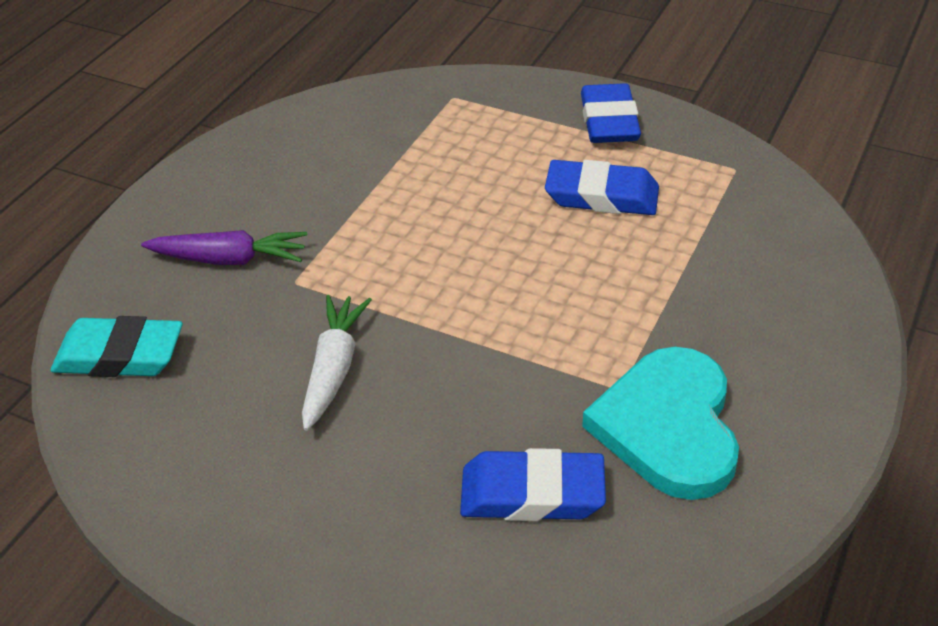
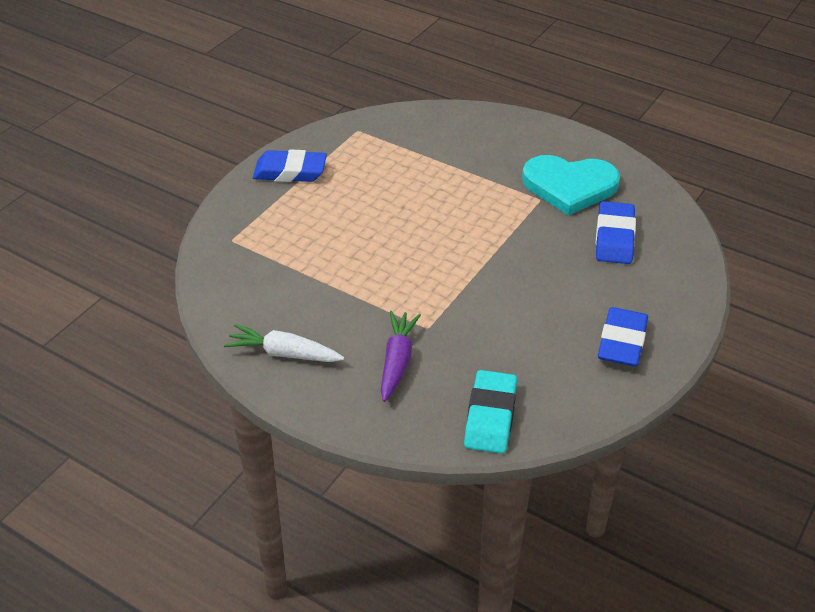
camera: 85 degrees left, 0 degrees up
white carrot [302,295,372,431] -> white carrot moved to [224,324,344,362]
blue eraser [545,160,659,215] -> blue eraser moved to [598,307,648,367]

